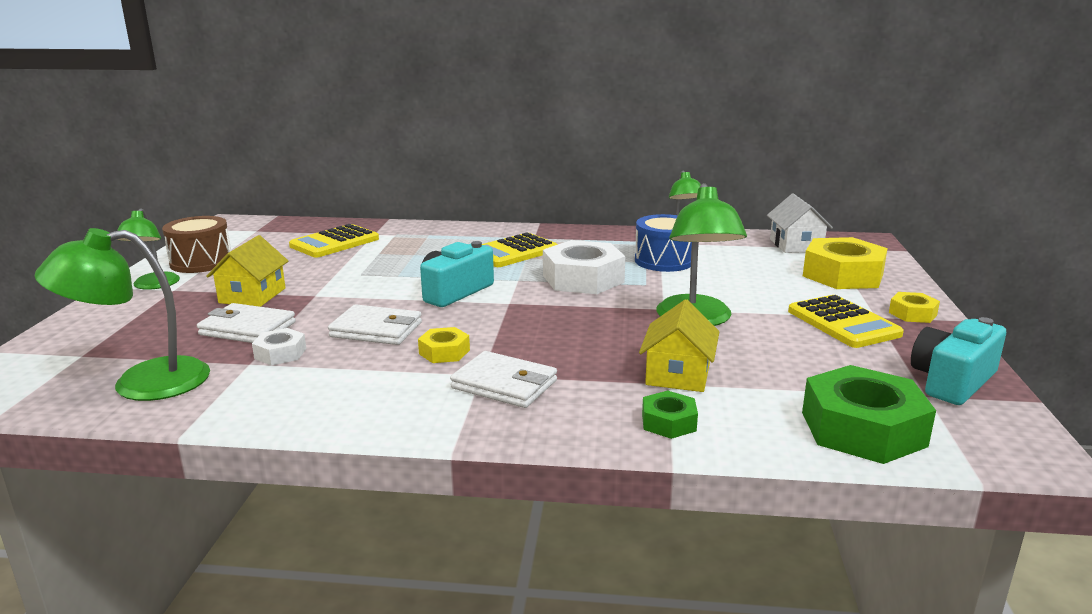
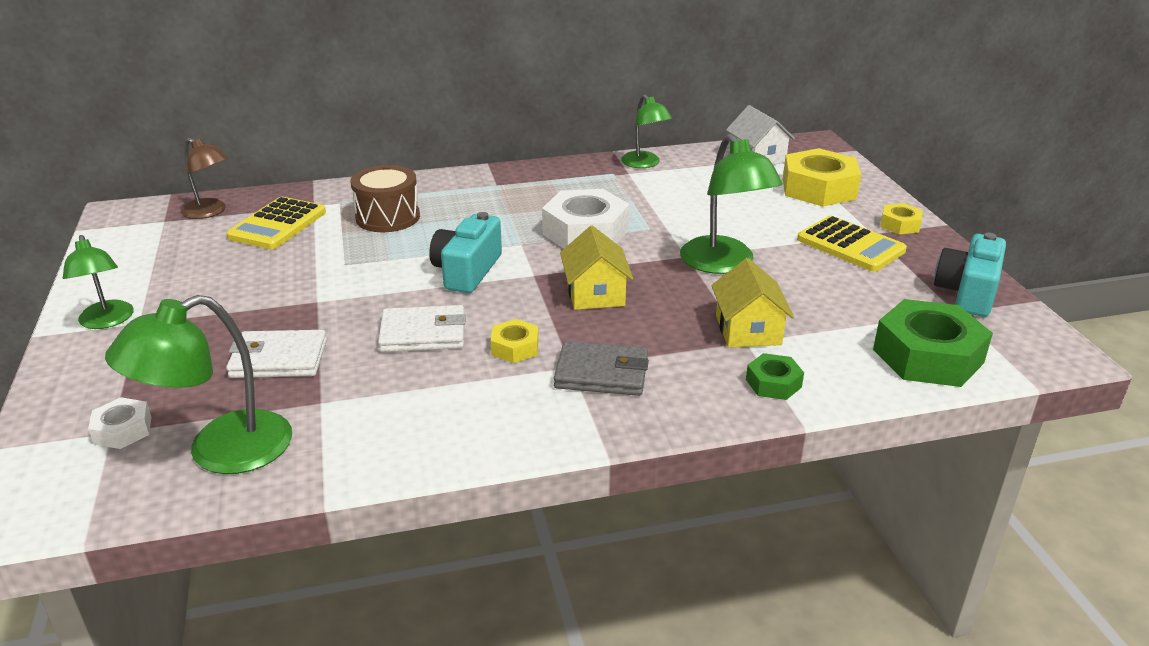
camera: 20 degrees left, 10 degrees up
brown drum [162,216,231,273] -> brown drum moved to [351,165,420,232]
yellow house [206,235,288,307] -> yellow house moved to [560,226,633,310]
white nut [252,328,306,365] -> white nut moved to [88,397,151,449]
white wallet [450,351,557,408] -> grey wallet [554,341,649,396]
yellow calculator [482,232,558,267] -> none
blue drum [635,214,692,272] -> none
none -> brown lamp [181,138,228,219]

